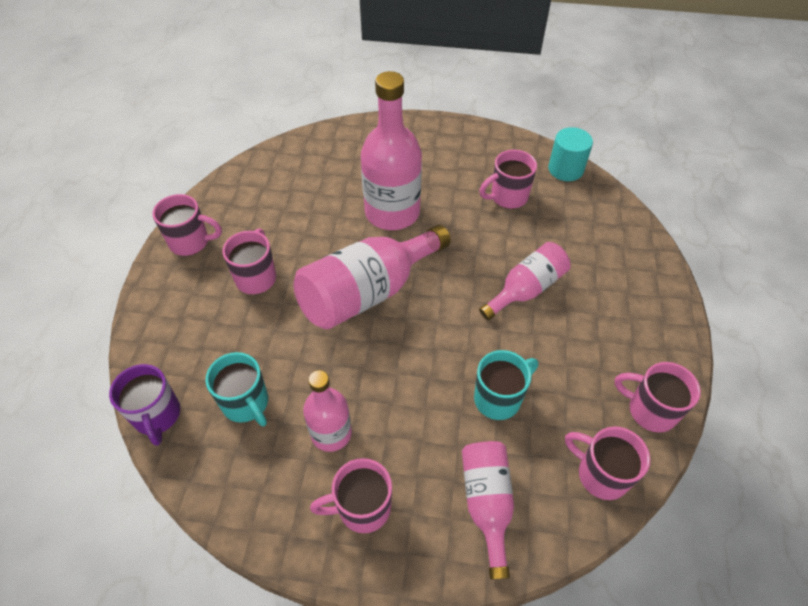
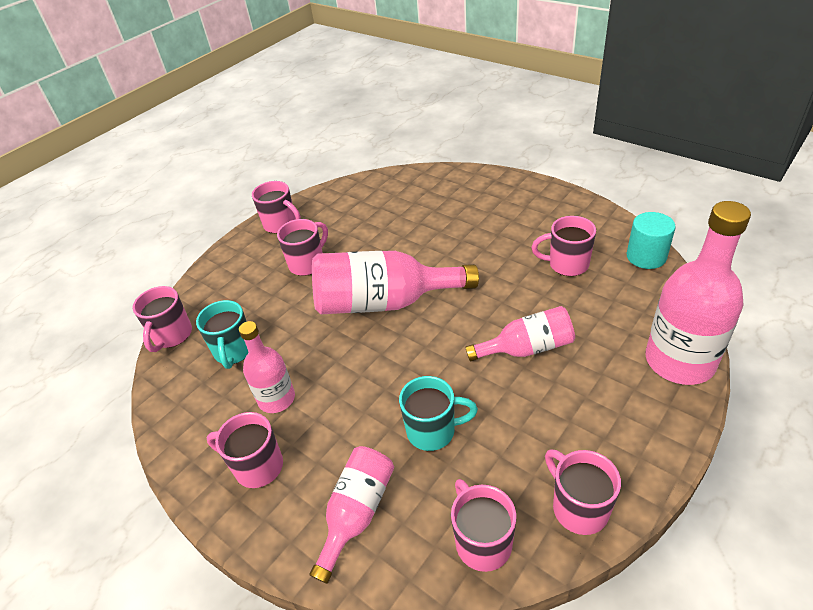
camera: 35 degrees right, 10 degrees down
purple mug [109,364,180,446] -> pink mug [133,286,192,352]
pink bottle [361,71,422,230] -> pink bottle moved to [645,201,751,385]

